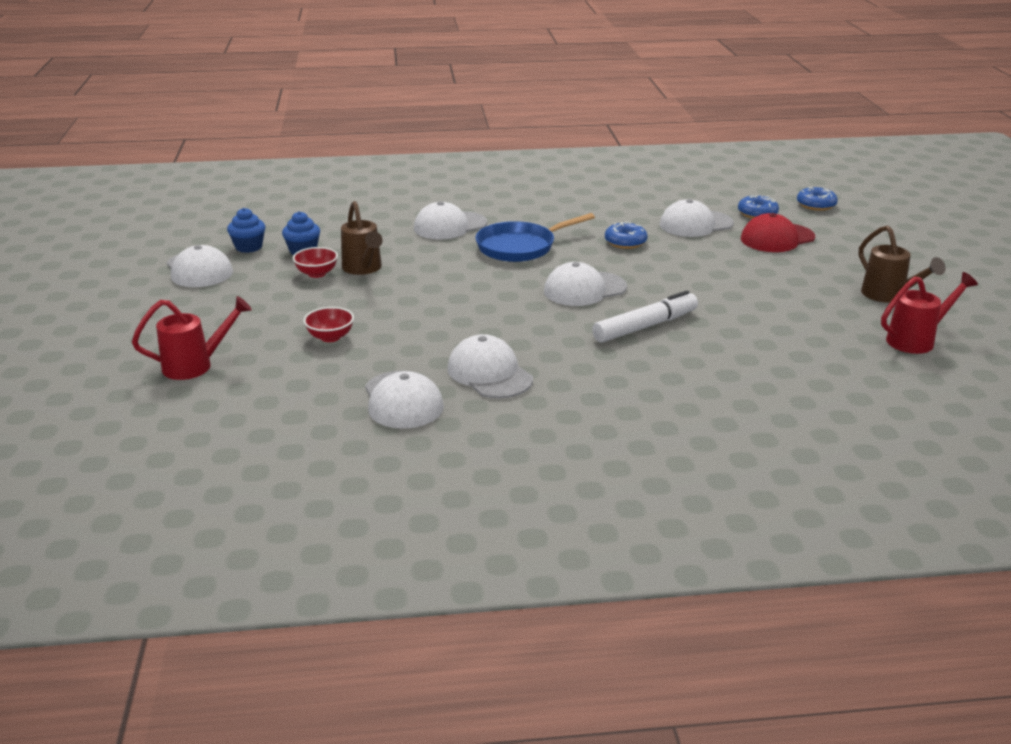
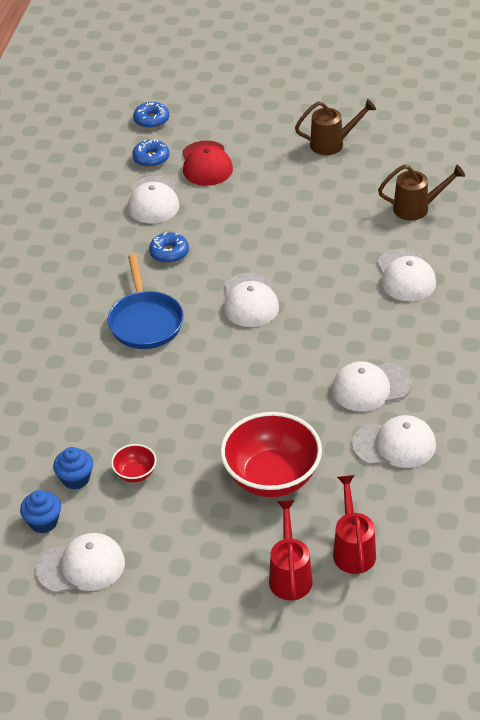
camera: 70 degrees left, 15 degrees up
red bowl [303,307,354,342] -> red bowl [220,412,322,497], size x2.20
brown watering can [341,201,383,275] -> brown watering can moved to [378,164,465,221]
white cap [414,201,488,240] -> white cap moved to [377,248,436,301]
white marker [592,291,698,343] -> none
red watering can [881,272,978,354] -> red watering can moved to [333,475,376,574]

